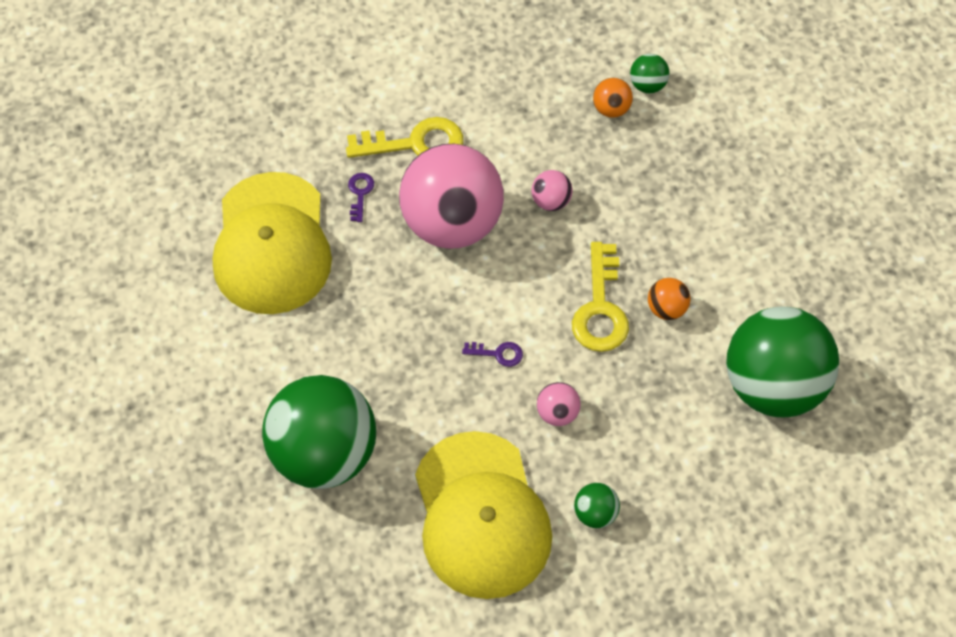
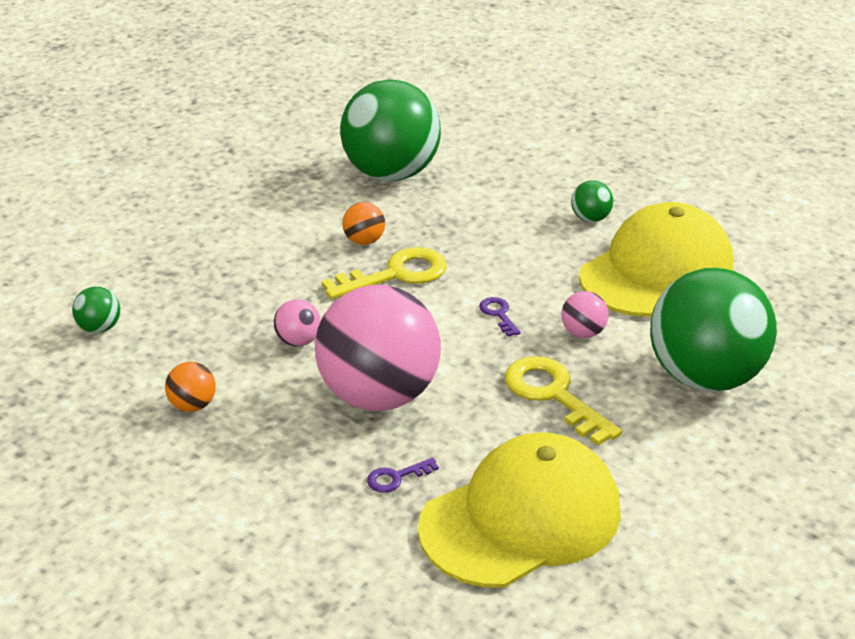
camera: 120 degrees left, 25 degrees down
yellow key [346,117,463,158] -> yellow key moved to [505,356,622,445]
pink ball [537,382,581,426] -> pink ball moved to [561,291,609,338]
orange ball [593,78,633,118] -> orange ball moved to [165,362,216,412]

